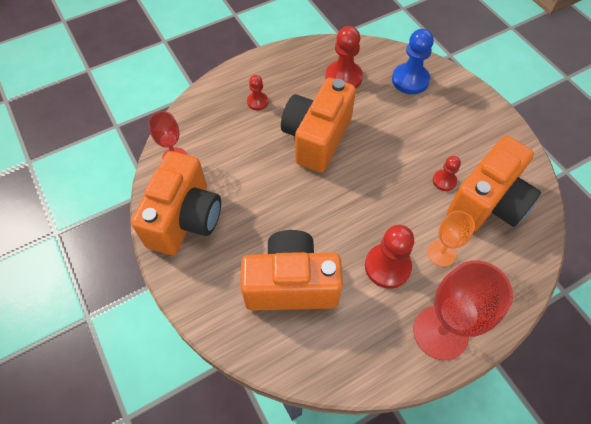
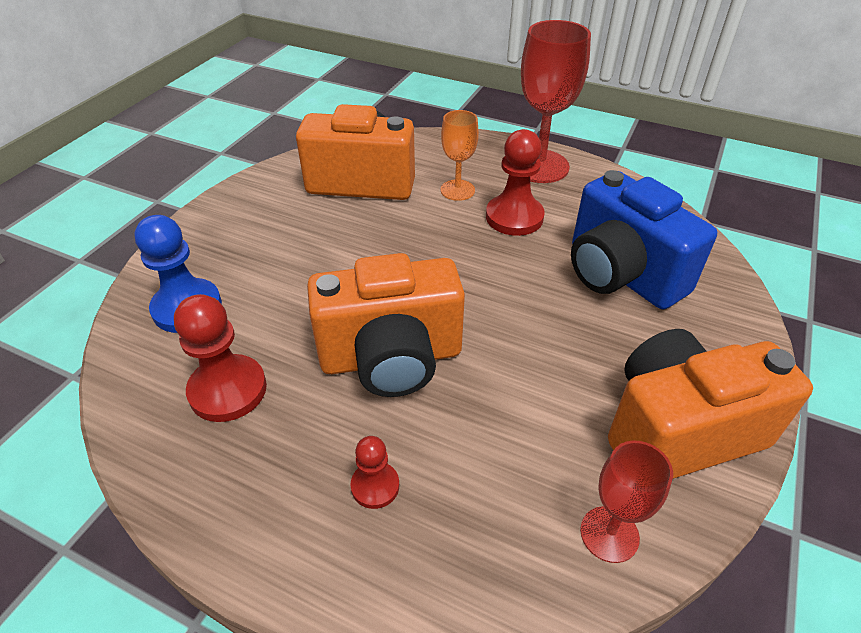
camera: 125 degrees left, 15 degrees down
orange camera [240,230,343,311] -> blue camera [571,170,717,309]
red pawn [433,156,461,191] -> none

